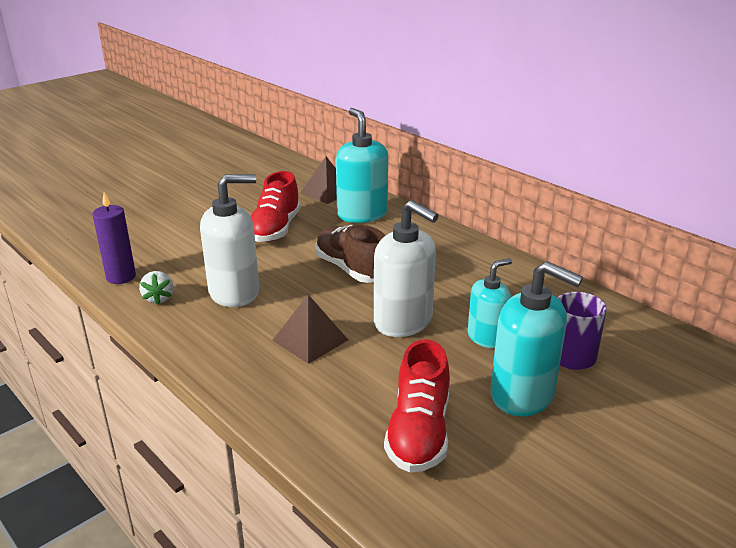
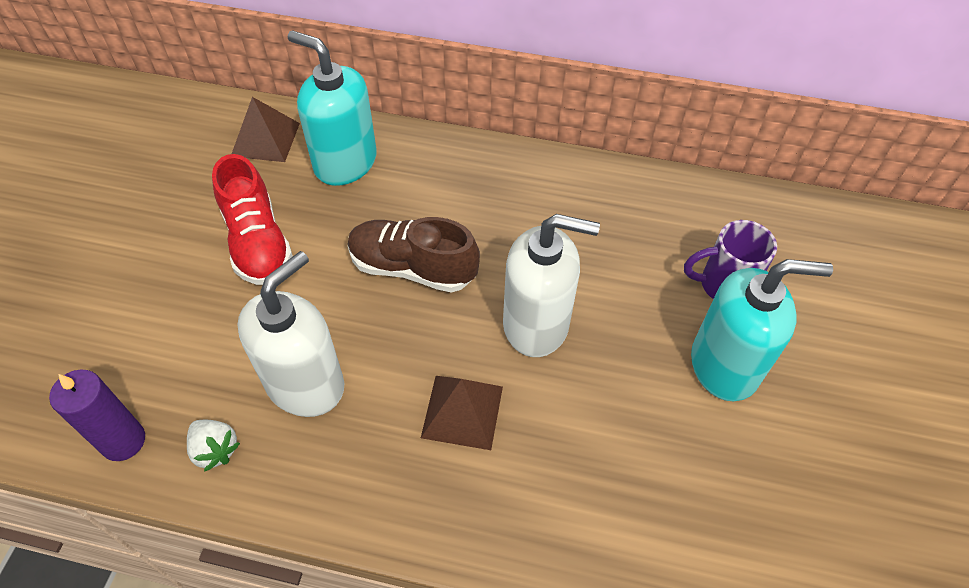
camera: 35 degrees left, 25 degrees up
red shoe [384,339,450,473] -> none
turquoise soap dispenser [468,258,512,348] -> none

